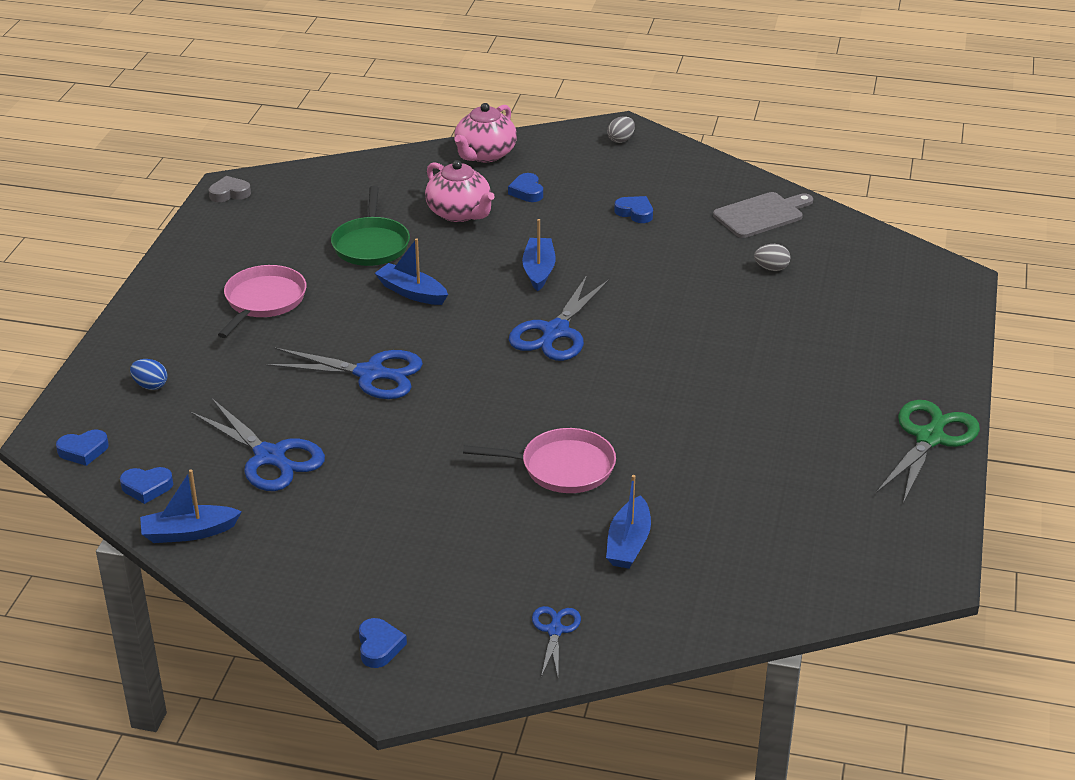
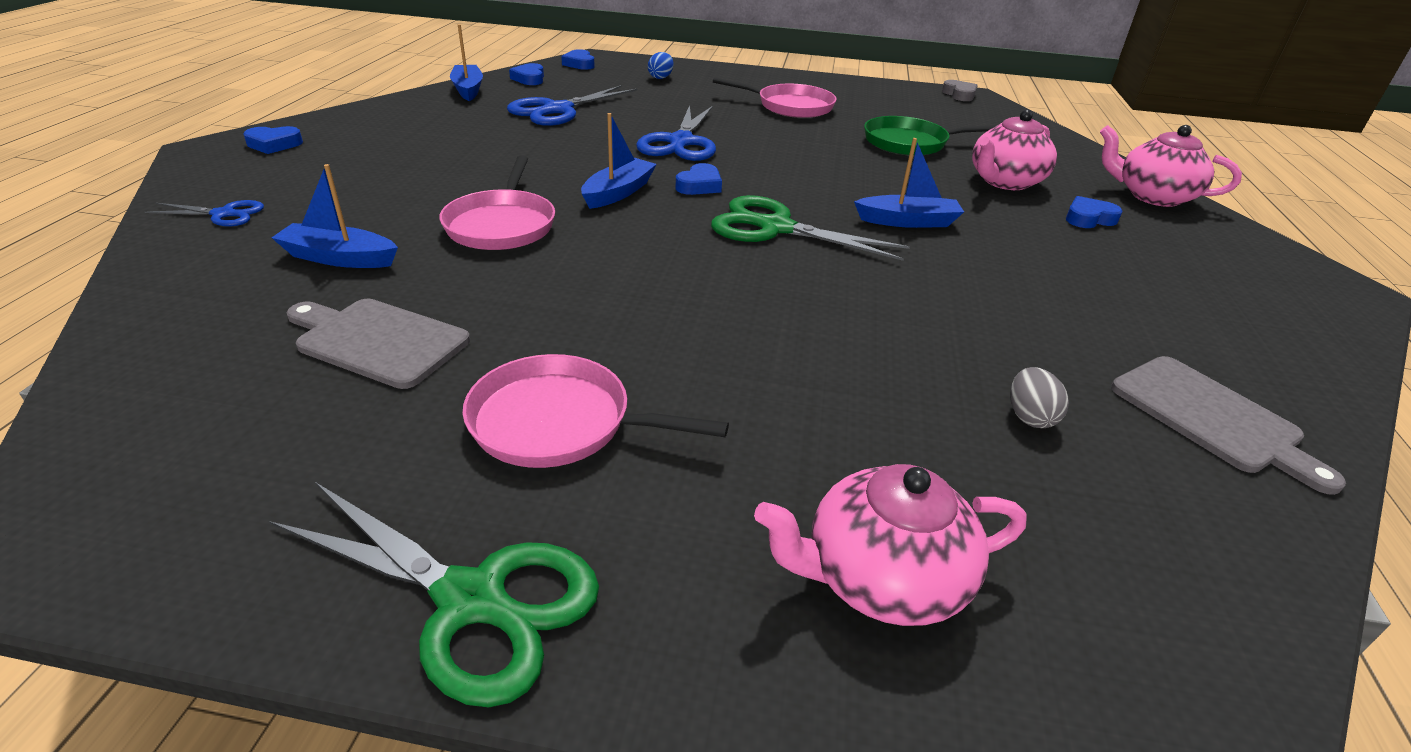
camera: 85 degrees right, 0 degrees up
blue boat [375,238,448,305] -> blue boat moved to [581,113,657,209]
blue scissors [509,275,609,361] -> green scissors [711,195,910,261]
grey egg [607,116,635,143] -> none
blue heart [614,196,653,223] -> blue heart moved to [676,163,722,195]
none -> grey cutting board [286,299,470,389]
none -> pink pan [462,354,729,468]
none -> pink teapot [754,464,1027,626]

